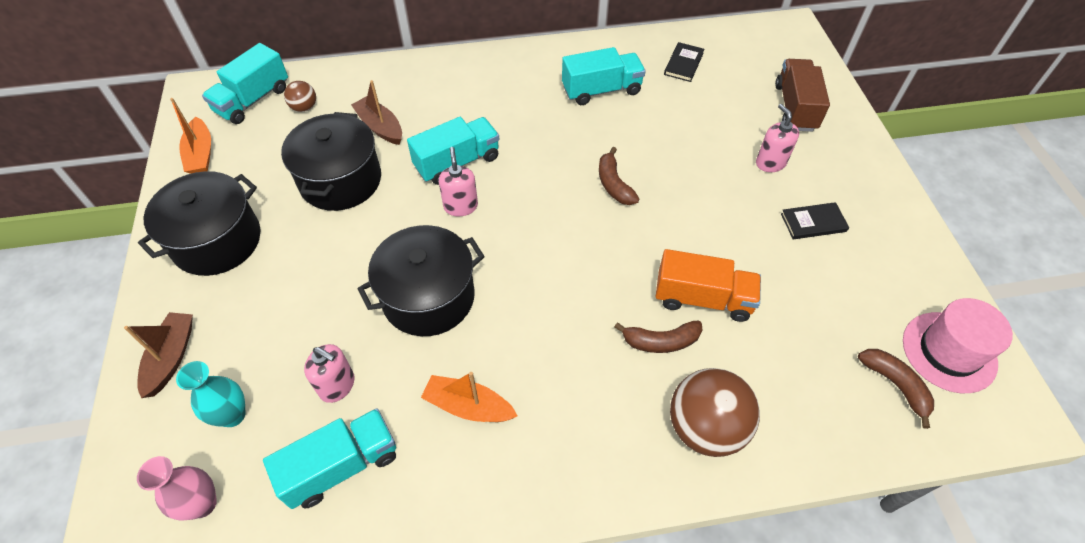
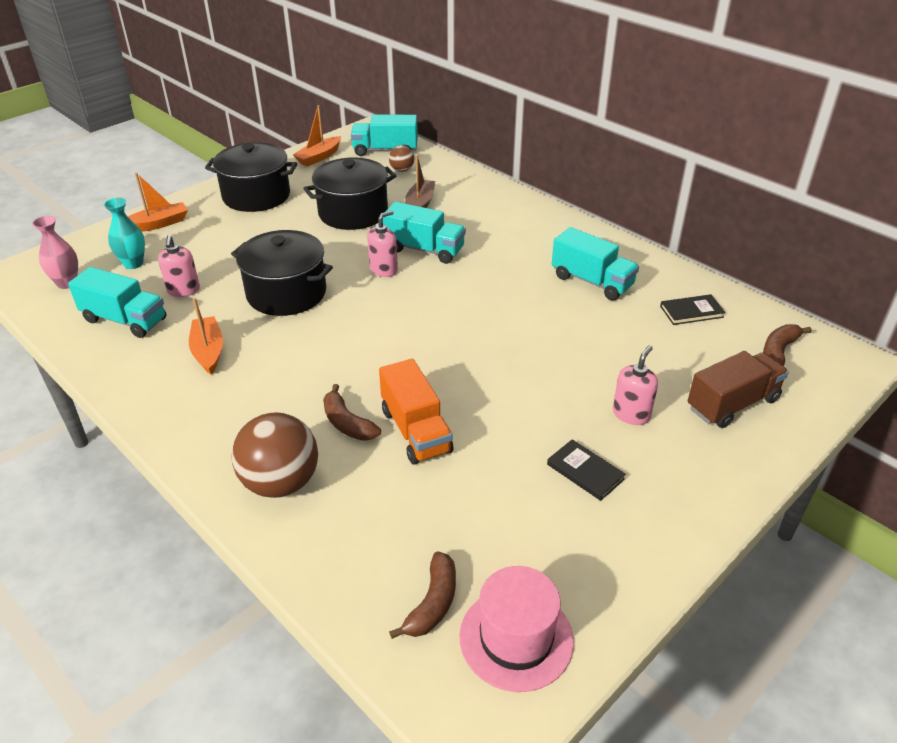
camera: 55 degrees right, 15 degrees down
brown boat [124,312,193,398] -> orange boat [128,173,188,232]
brown banana [599,147,639,205] -> brown banana moved to [763,324,811,366]

